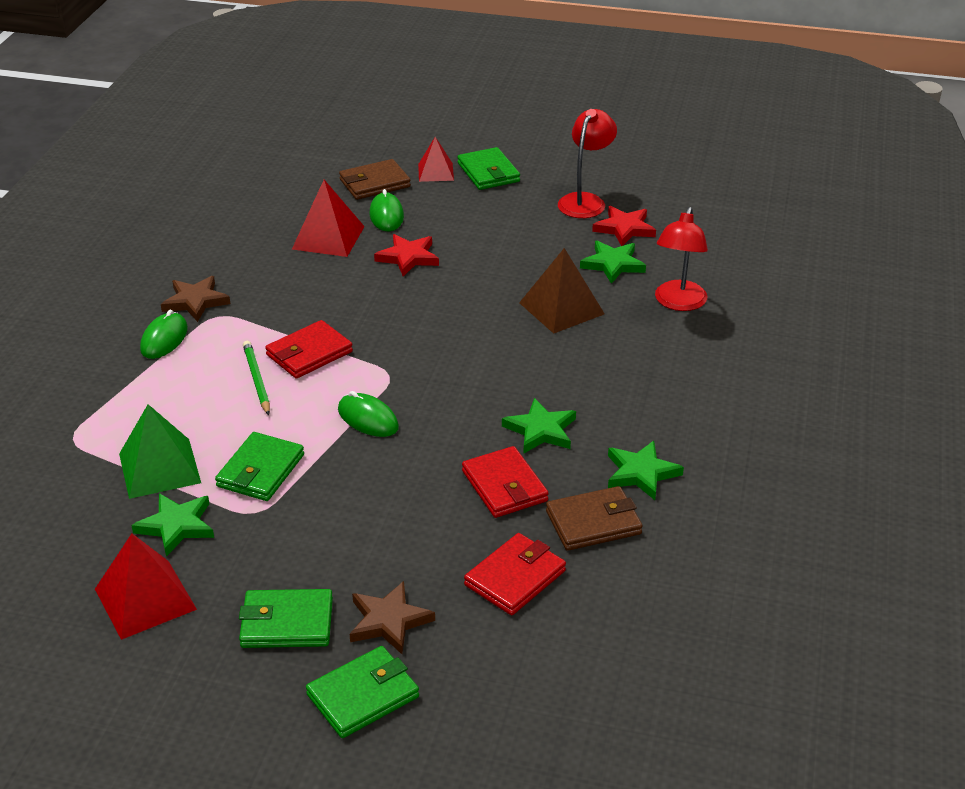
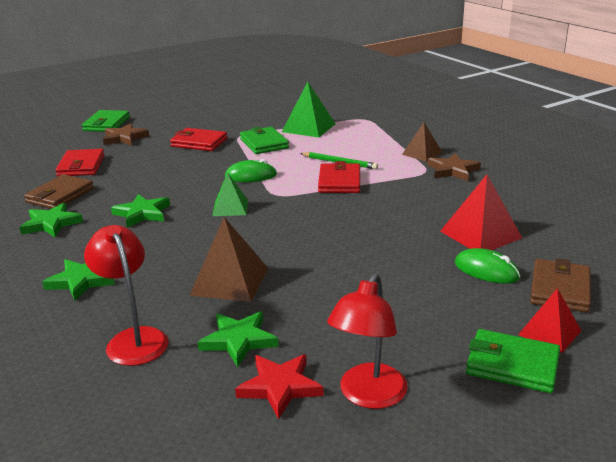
camera: 135 degrees right, 10 degrees down
red pyramid [95,533,197,640] -> none
green star [131,493,214,557] -> green star moved to [42,259,115,301]
green mouse [140,310,188,359] -> brown pyramid [402,122,442,162]
green wallet [239,589,333,648] -> none
red star [374,234,439,276] -> none
red wallet [462,446,549,518] -> red wallet moved to [170,128,227,151]
red lamp [558,109,617,218] -> red lamp turned 45 degrees clockwise [327,273,408,409]
none -> green pyramid [212,172,248,216]

